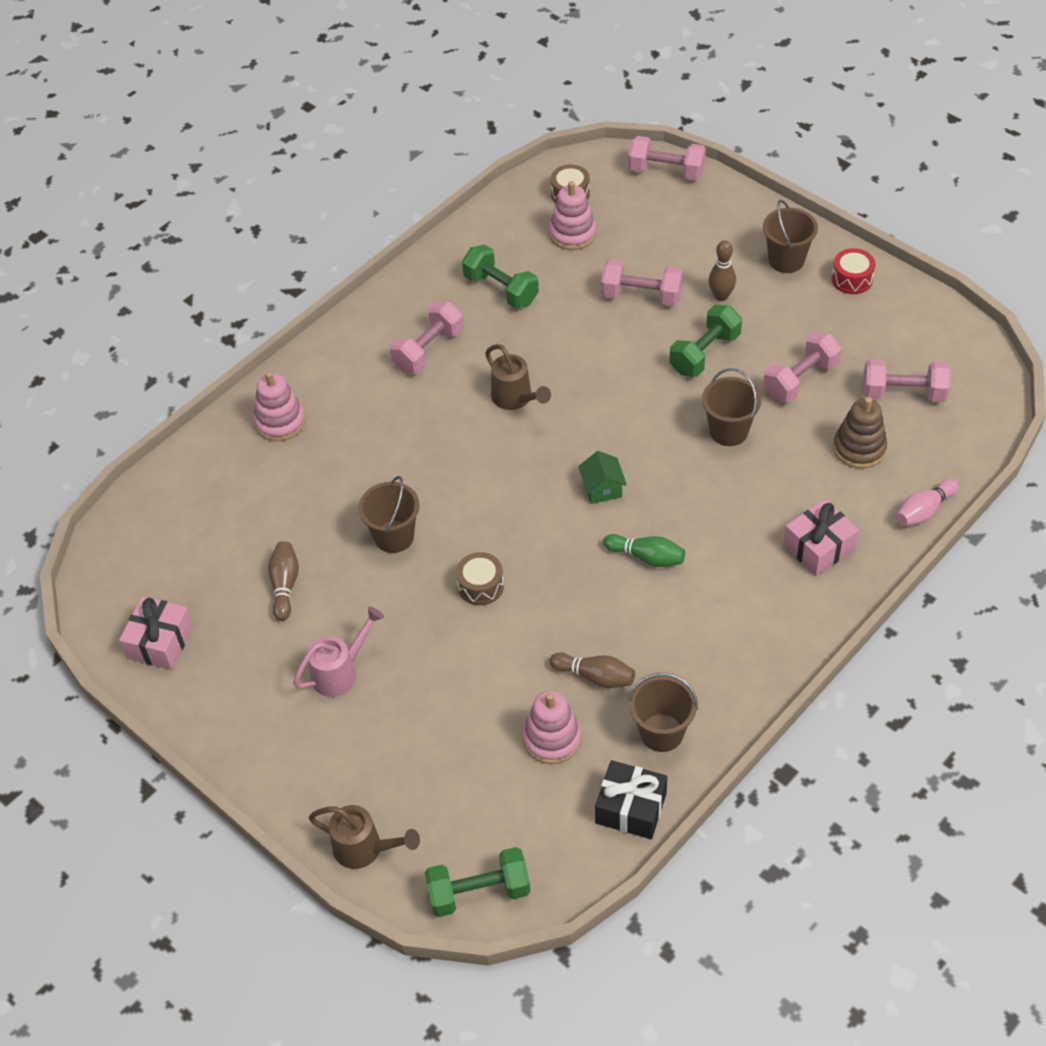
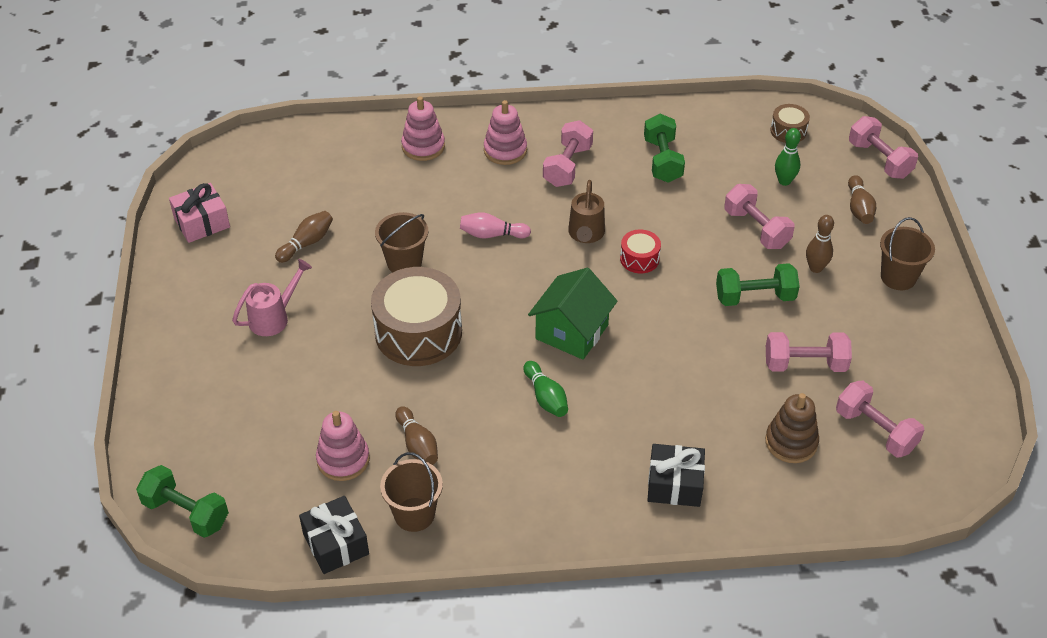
camera: 40 degrees right, 5 degrees down
pink watering can [293,607,384,697] -> pink watering can turned 45 degrees counterclockwise [232,259,312,336]
brown watering can [309,805,420,869] -> none
pink dumbbell [390,302,464,373] -> pink dumbbell turned 60 degrees counterclockwise [543,120,593,187]
brown drum [456,552,504,605] -> brown drum [371,267,462,366], size x2.12
pink stacking toy [549,181,596,250] -> pink stacking toy moved to [484,100,527,165]
green house [578,451,627,504] -> green house [528,268,618,360], size x1.82
brown bucket [702,368,761,446] -> none
pink gift [783,499,859,576] -> black gift [647,444,705,507]
red drum [832,248,876,294] -> red drum moved to [620,229,661,273]
pink bowling pin [896,478,959,526] -> pink bowling pin moved to [460,212,531,238]
none -> green bowling pin [775,128,801,186]
none -> brown bowling pin [848,175,876,224]

